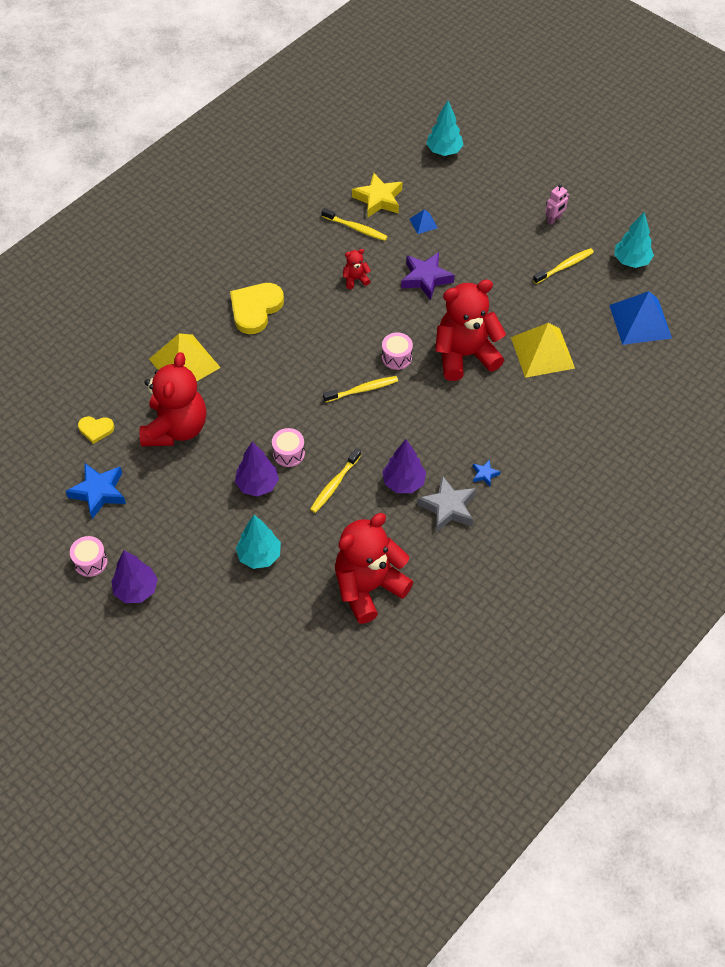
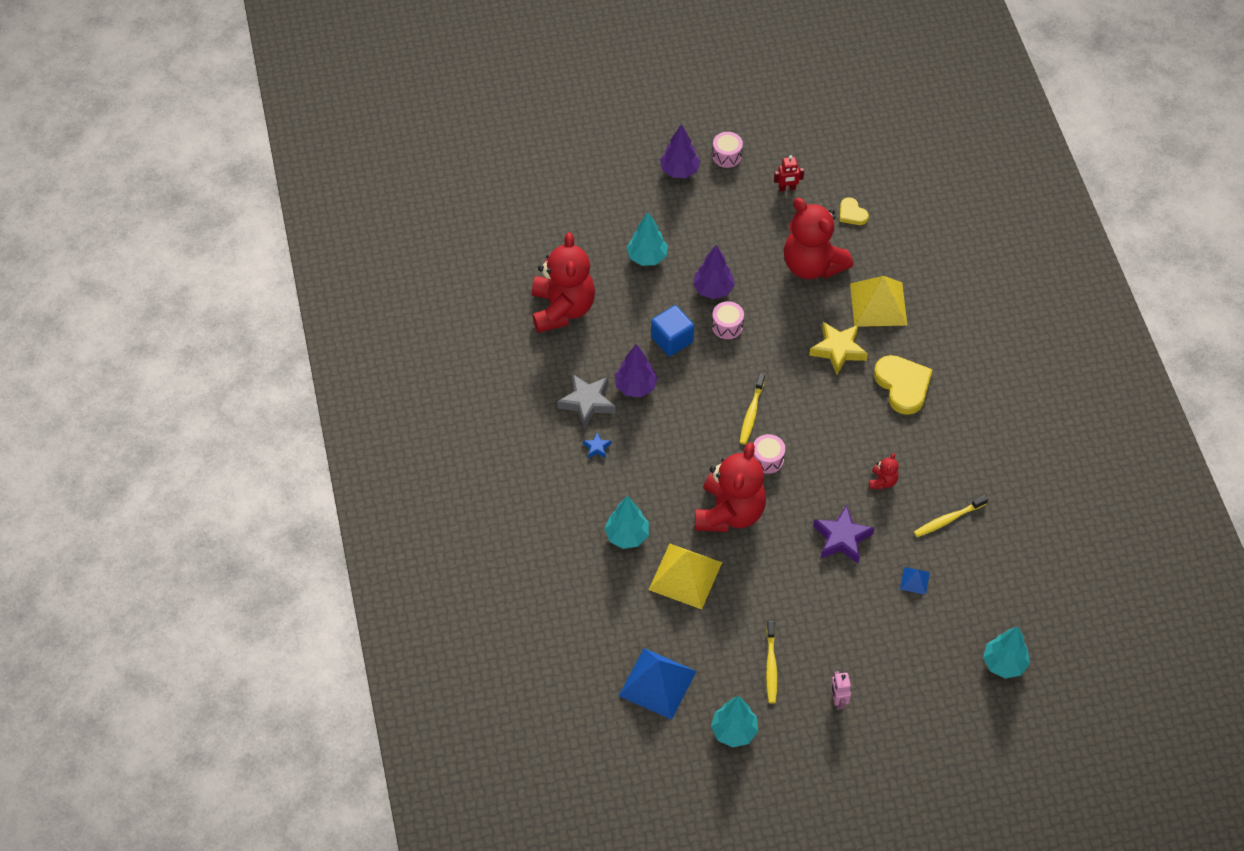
camera: 125 degrees right, 0 degrees up
blue star [66,463,126,519] -> red robot [774,155,804,192]
yellow heart [78,416,114,444] -> yellow heart turned 75 degrees counterclockwise [839,197,869,225]
yellow toothbrush [310,448,361,513] -> blue cube [651,305,694,356]
yellow star [352,173,402,218] -> yellow star moved to [809,322,868,375]
none -> turquoise tree [604,496,649,549]

